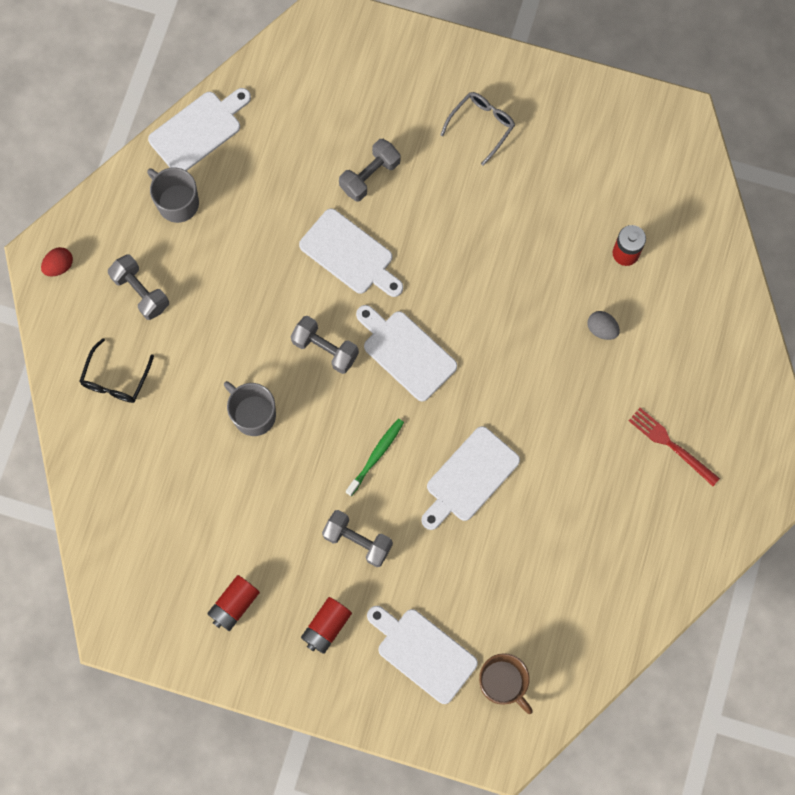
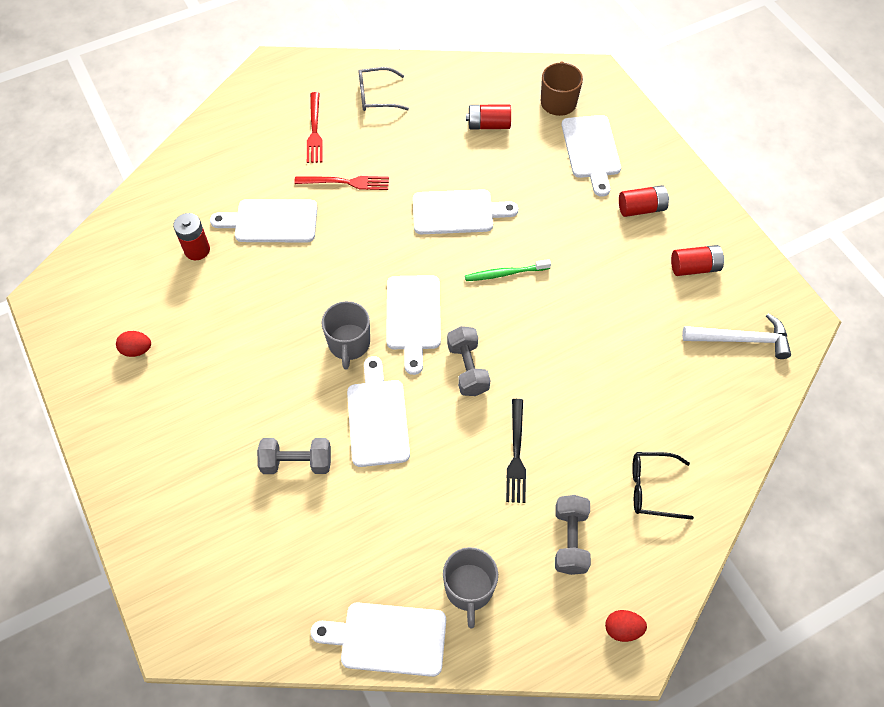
camera: 135 degrees left, 15 degrees down
black glasses [79,338,154,403] -> black glasses turned 150 degrees counterclockwise [632,452,694,520]
grey mug [224,381,276,436] -> grey mug moved to [322,301,370,370]
grey dumbbell [322,510,393,567] -> none
grey glasses [440,92,515,166] -> grey glasses moved to [358,67,409,111]
grey egg [587,311,620,340] -> white cutting board [210,199,318,243]
none -> red egg [116,331,151,357]
none -> red fork [294,176,389,190]
none -> red battery [466,104,511,129]
none -> black fork [506,399,526,503]
none -> white hammer [682,313,791,359]

